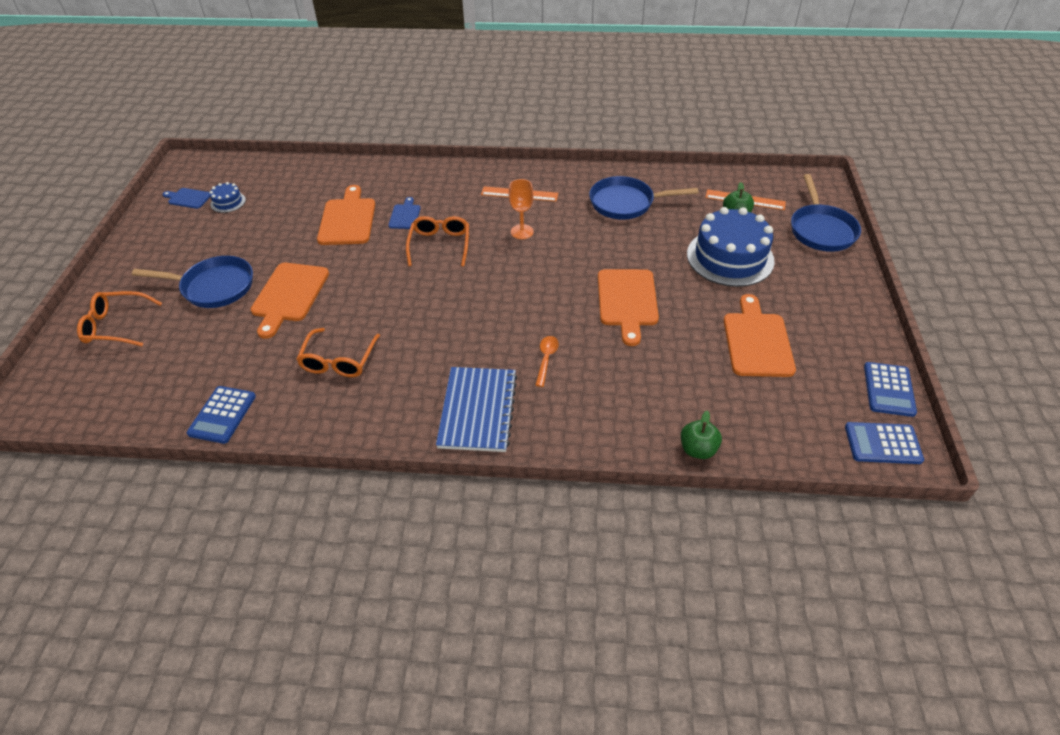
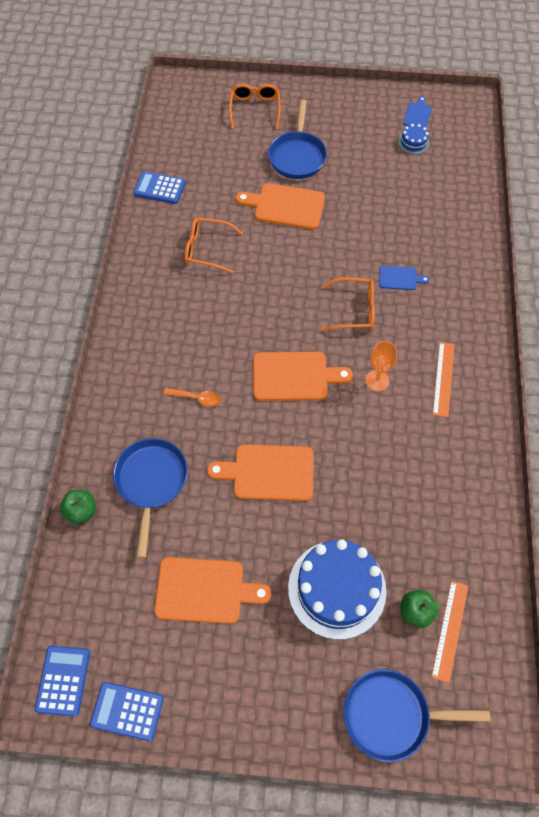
camera: 90 degrees right, 15 degrees up
orange cutting board [317,185,375,245] -> orange cutting board moved to [253,352,353,401]
blue notebook [436,367,518,452] -> none
blue pan [589,176,698,220] -> blue pan moved to [113,438,188,558]

